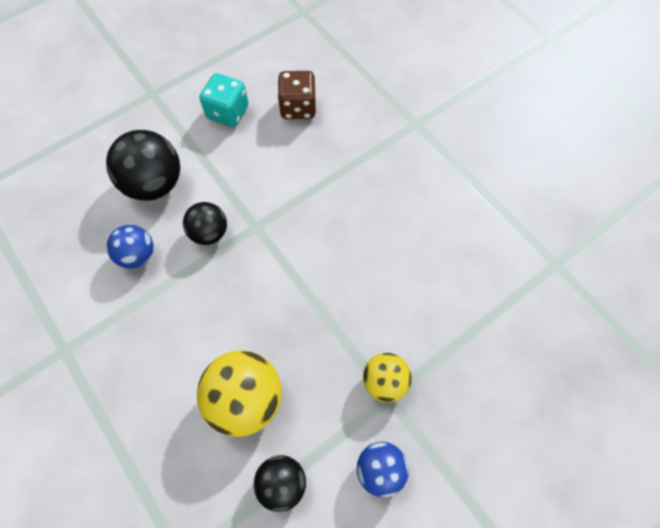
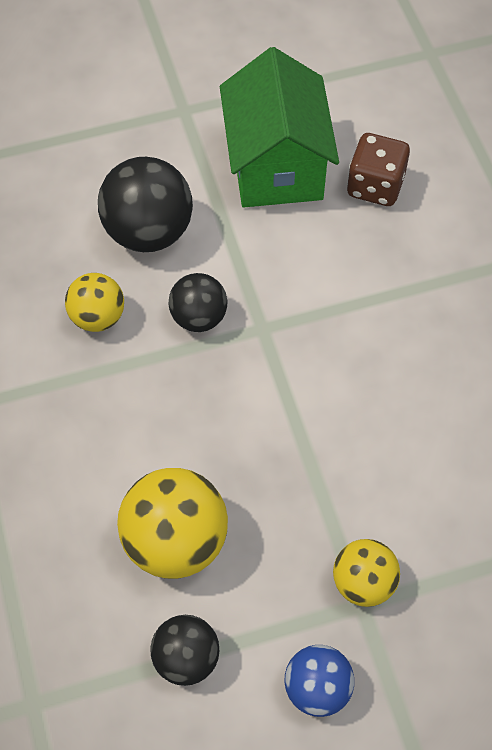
camera: 20 degrees right, 5 degrees down
blue ball [107,225,153,269] -> yellow ball [65,273,124,332]
turquoise dice [200,73,249,127] -> green house [220,47,339,207]

